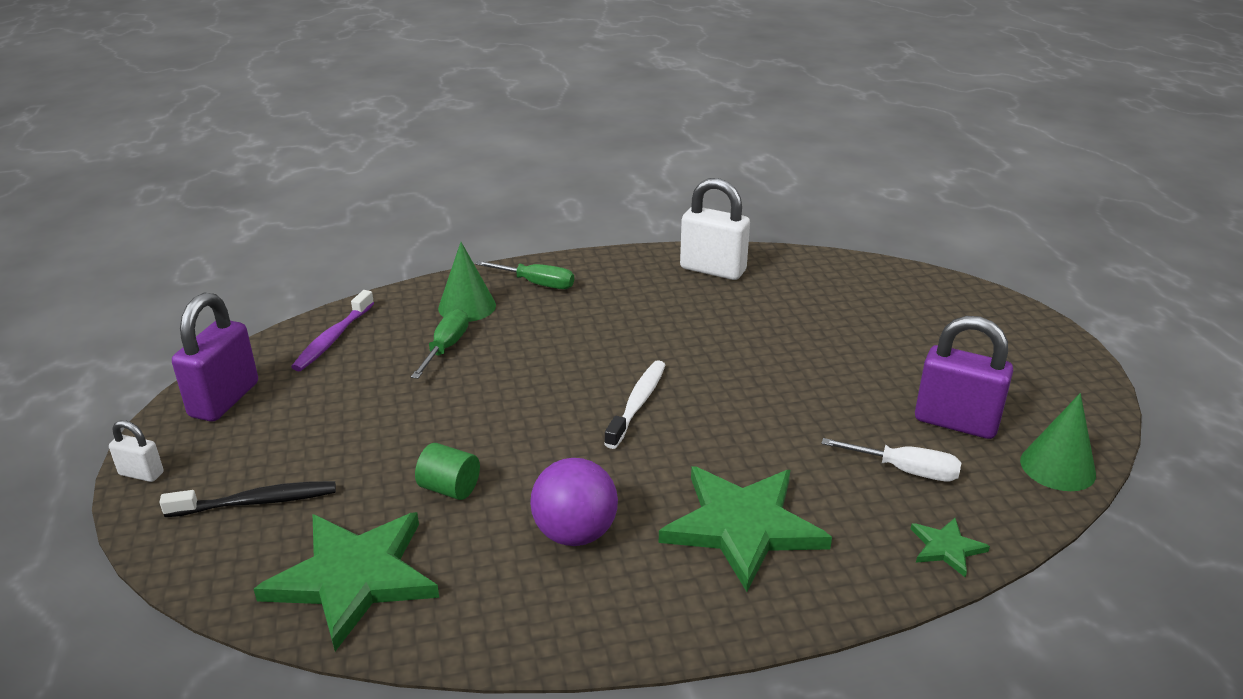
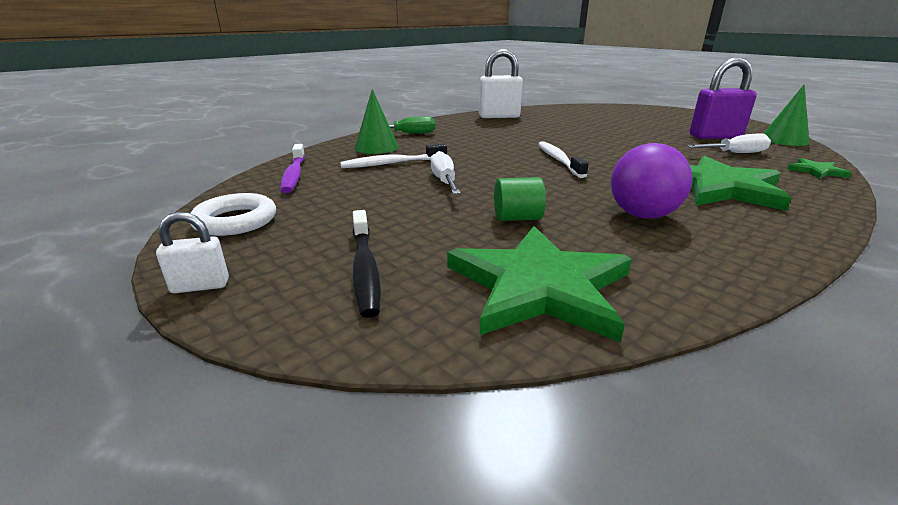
camera: 30 degrees left, 5 degrees down
black toothbrush [159,481,336,517] -> black toothbrush turned 120 degrees clockwise [352,210,381,318]
purple padlock [172,293,258,422] -> white ring [190,193,276,236]
green screwdriver [411,309,469,379] -> white toothbrush [340,144,447,168]
none -> white screwdriver [430,151,461,194]

